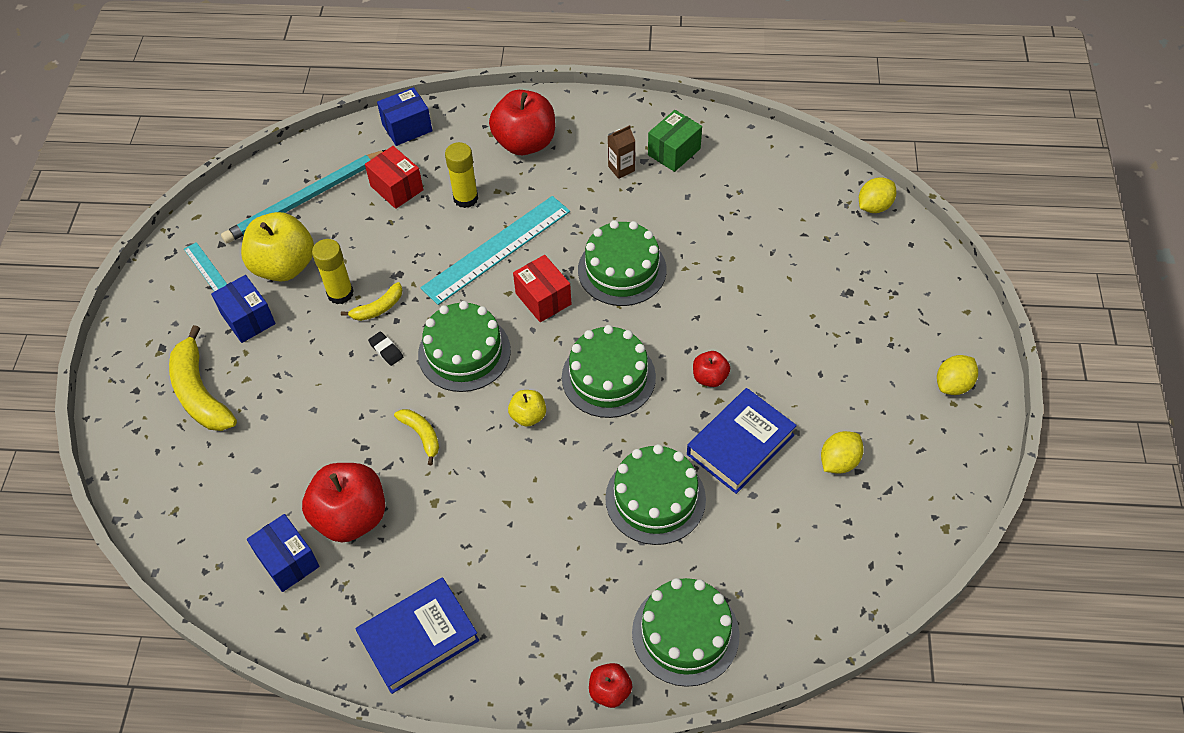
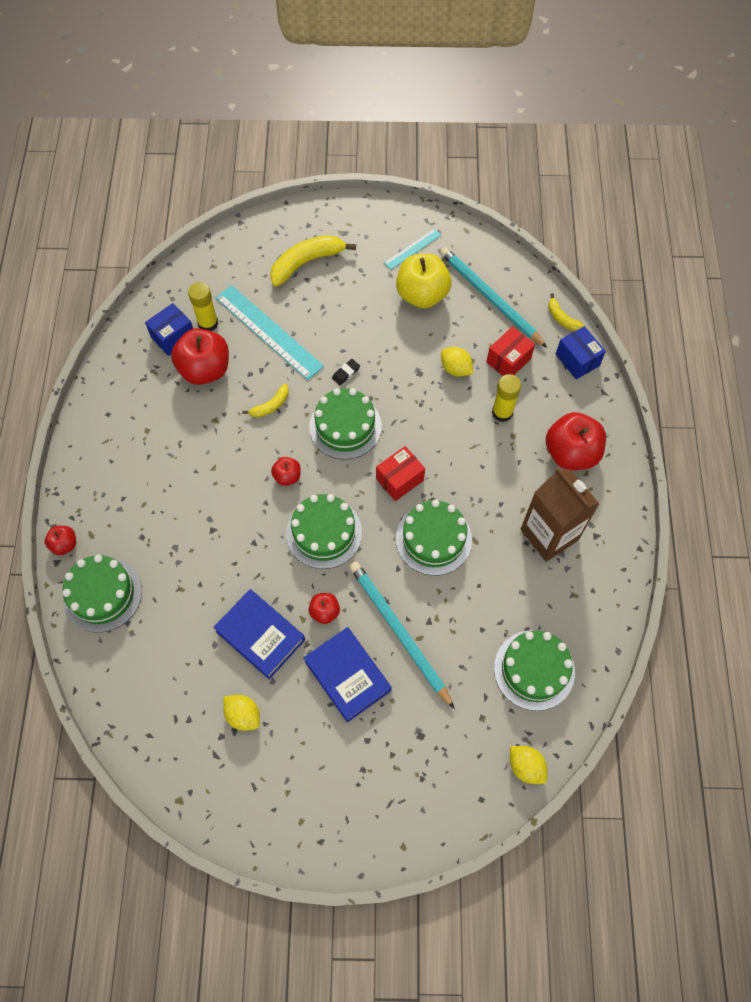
camera: 85 degrees right, 10 degrees up
blue box [211,275,275,343] -> none
yellow glue stick [312,239,354,304] -> yellow glue stick moved to [188,282,218,331]
yellow banana [341,282,402,321] -> yellow banana moved to [548,293,586,331]
blue book [355,577,479,694] -> blue book moved to [304,627,391,722]
turquoise ruler [420,196,570,305] -> turquoise ruler moved to [216,285,324,380]
yellow apple [508,390,546,427] -> red apple [271,457,301,486]
green cake [605,444,706,545] -> green cake moved to [494,630,575,711]
brown carton [608,125,635,179] -> brown carton [521,468,599,562], size x2.35
green box [648,110,702,172] -> none
yellow lemon [937,355,978,395] -> yellow lemon moved to [441,347,473,377]
none -> turquoise pencil [349,561,455,709]

